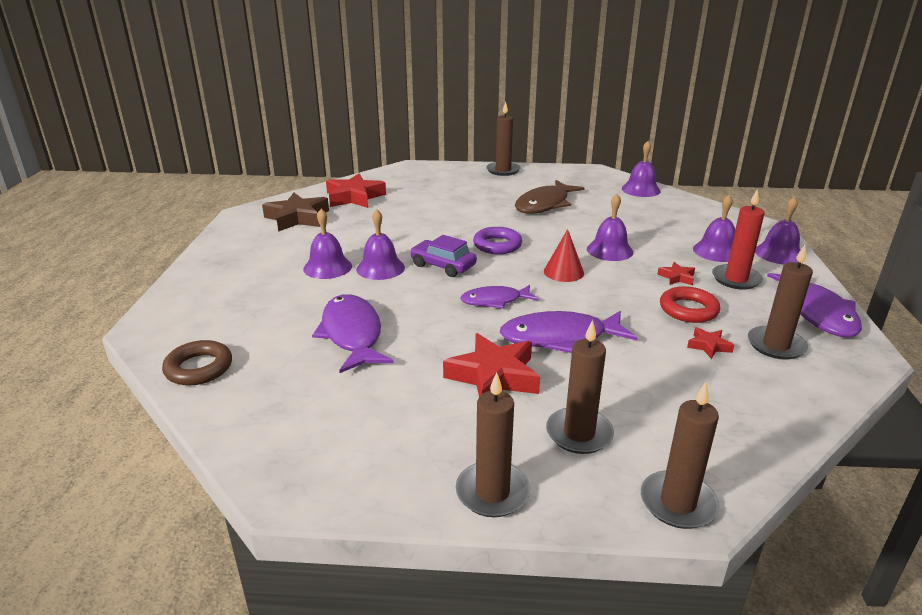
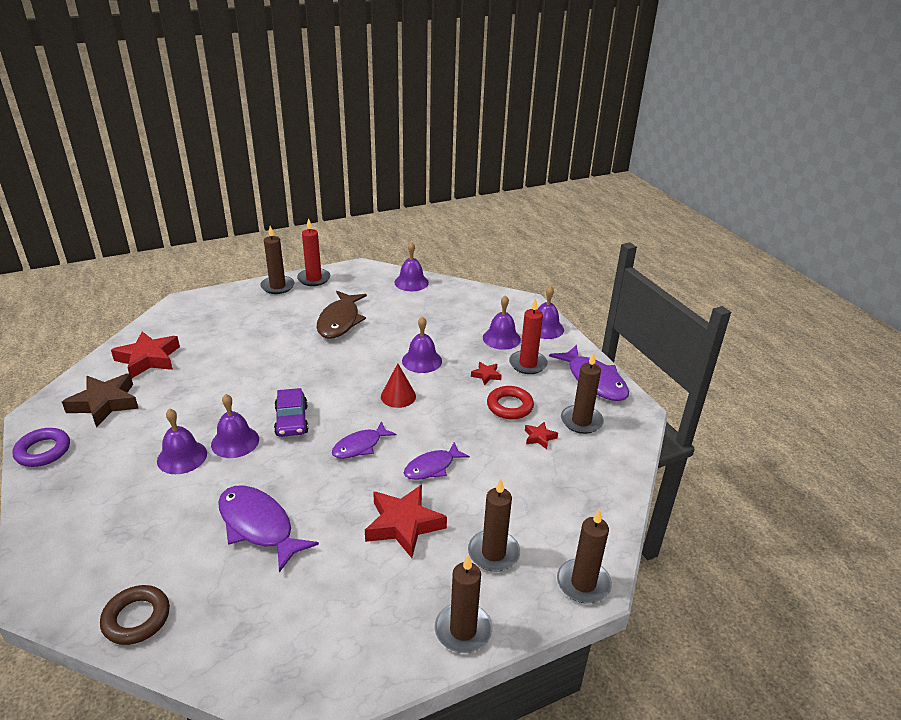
camera: 30 degrees left, 5 degrees up
purple car [410,235,477,277] -> purple car turned 105 degrees counterclockwise [274,388,309,437]
purple ring [473,227,522,254] -> purple ring moved to [12,428,70,467]
purple fish [500,311,637,353] -> purple fish [404,442,470,480], size x0.63
none -> red candle [297,218,330,286]

